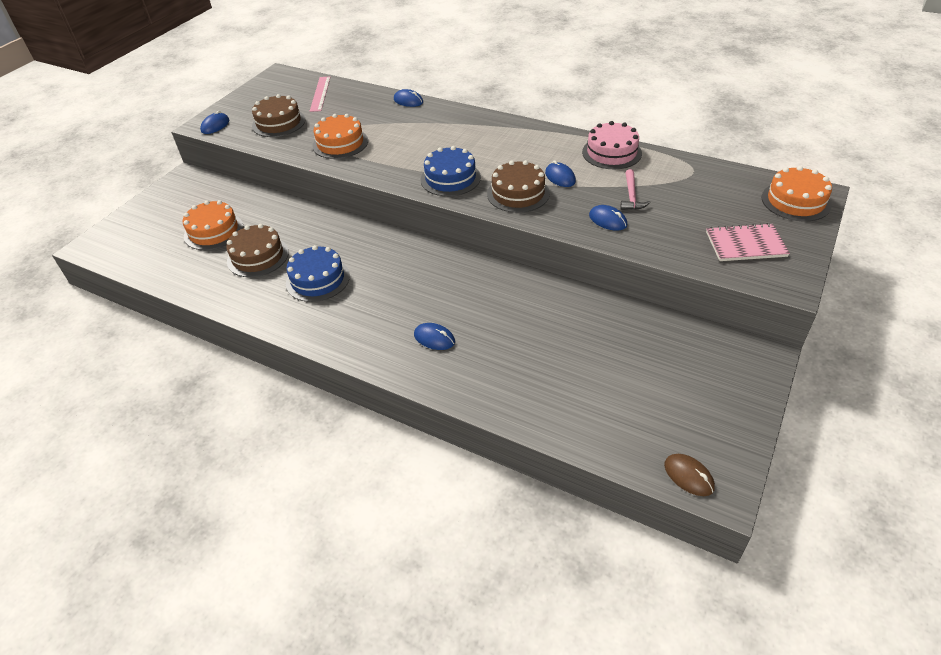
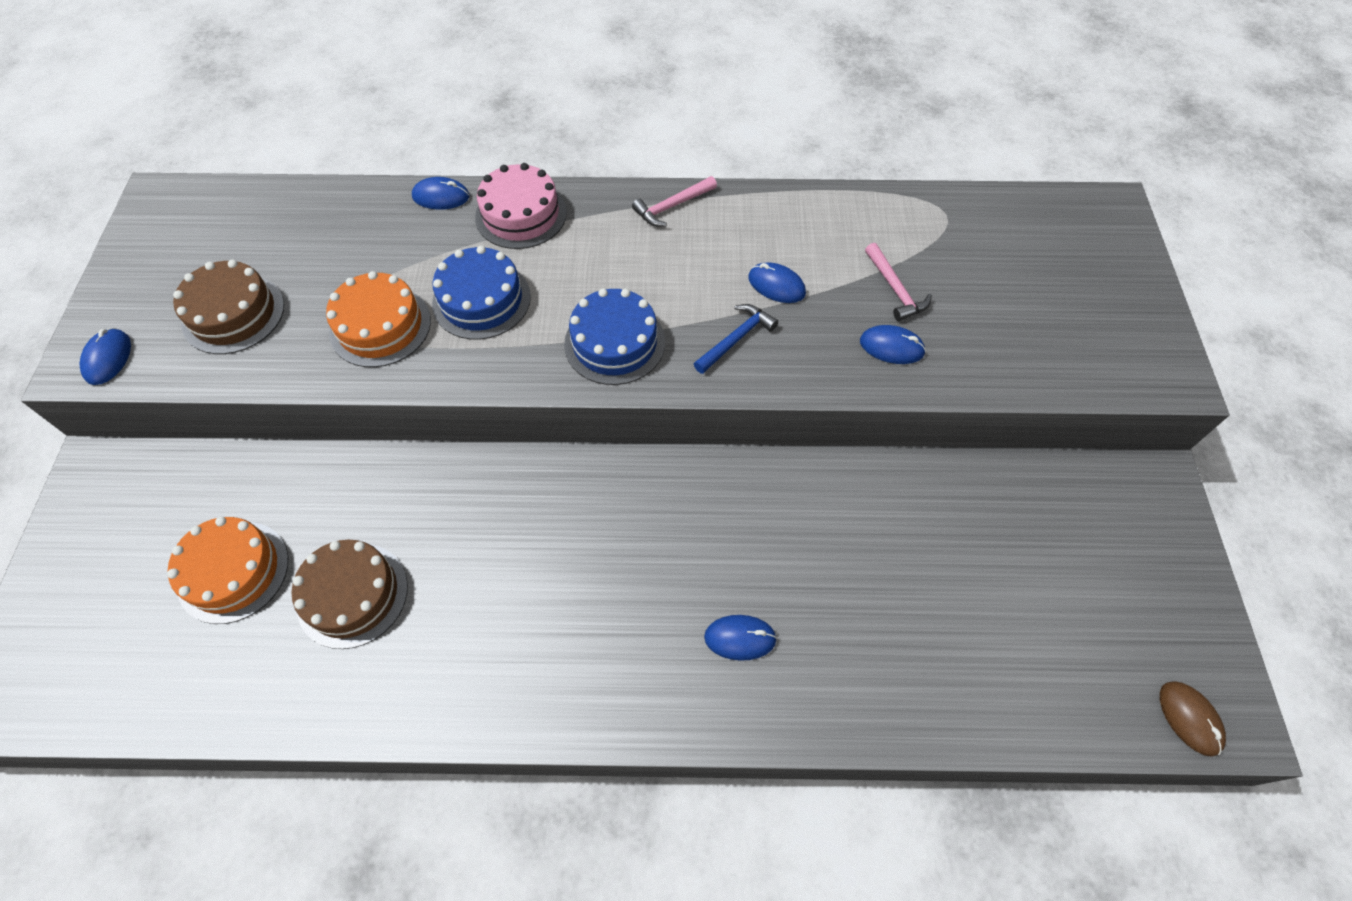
camera: 30 degrees left, 15 degrees up
blue cake [286,245,350,302] -> blue cake moved to [432,246,531,340]
pink ruler [310,77,331,112] -> none
brown cake [487,160,550,213] -> blue hammer [694,304,778,374]
pink cake [582,121,642,169] -> pink cake moved to [475,163,567,249]
brown mouse [664,454,715,496] -> brown mouse turned 45 degrees clockwise [1160,681,1226,757]
pink notebook [706,223,790,261] -> none
orange cake [762,166,832,222] -> none
none -> pink hammer [632,176,717,226]

